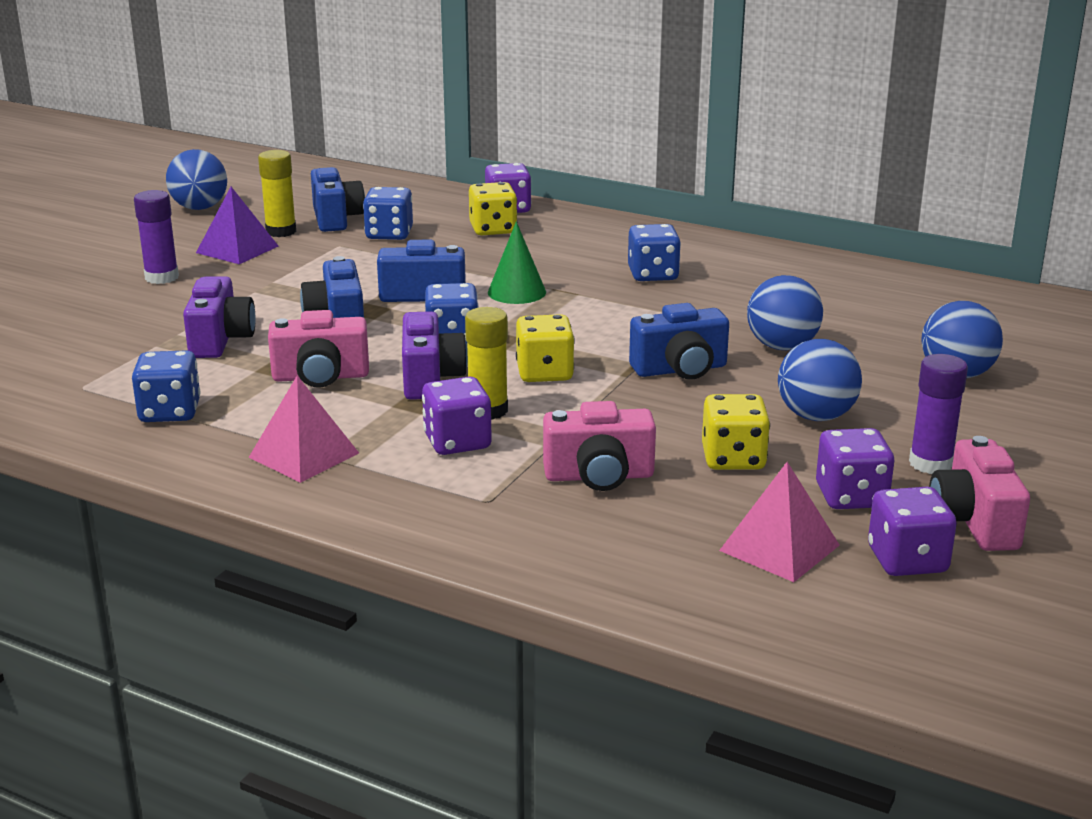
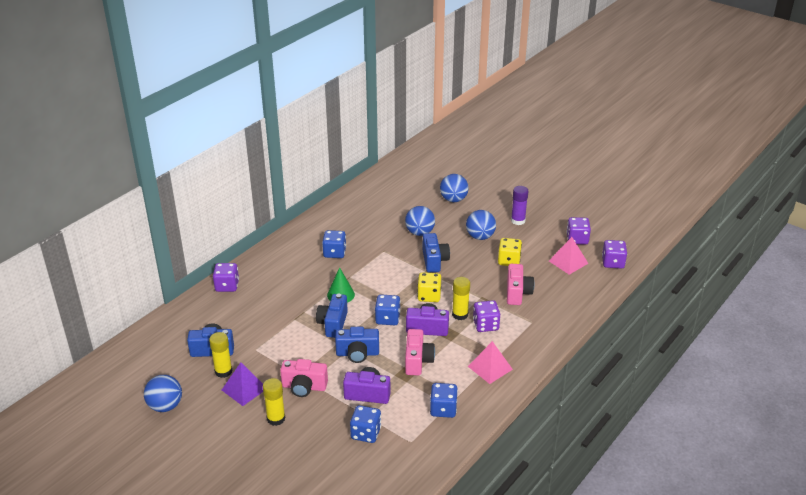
camera: 80 degrees left, 10 degrees up
purple glue stick [134,190,179,284] -> yellow glue stick [263,378,285,426]
blue dice [363,187,413,240] -> blue dice moved to [350,405,381,443]
yellow dice [469,182,517,235] -> none
purple dice [816,428,894,509] -> purple dice moved to [602,240,627,269]
pink camera [929,436,1030,551] -> pink camera moved to [280,359,328,397]

